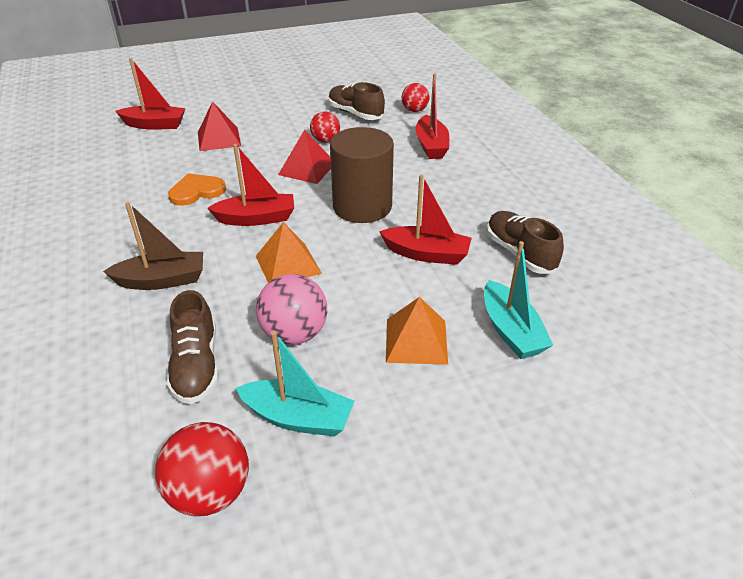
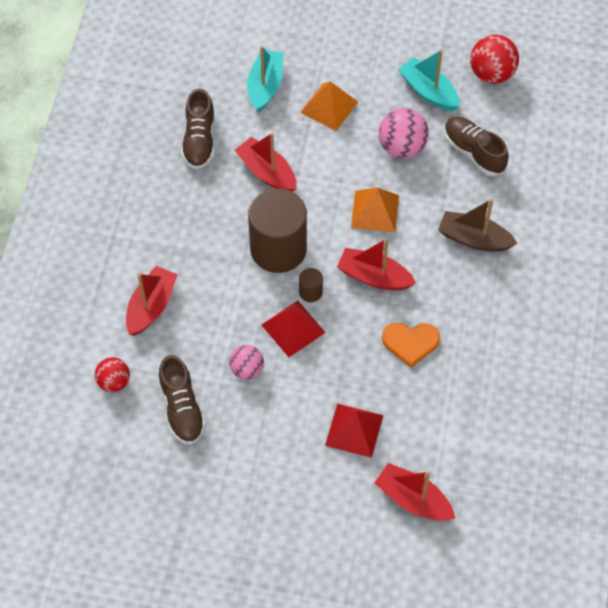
camera: 150 degrees left, 20 degrees up
brown shoe [166,290,219,404] -> brown shoe turned 60 degrees counterclockwise [444,117,509,176]
red ball [310,111,340,143] -> pink ball [229,345,264,380]
none -> brown cylinder [299,268,323,302]

